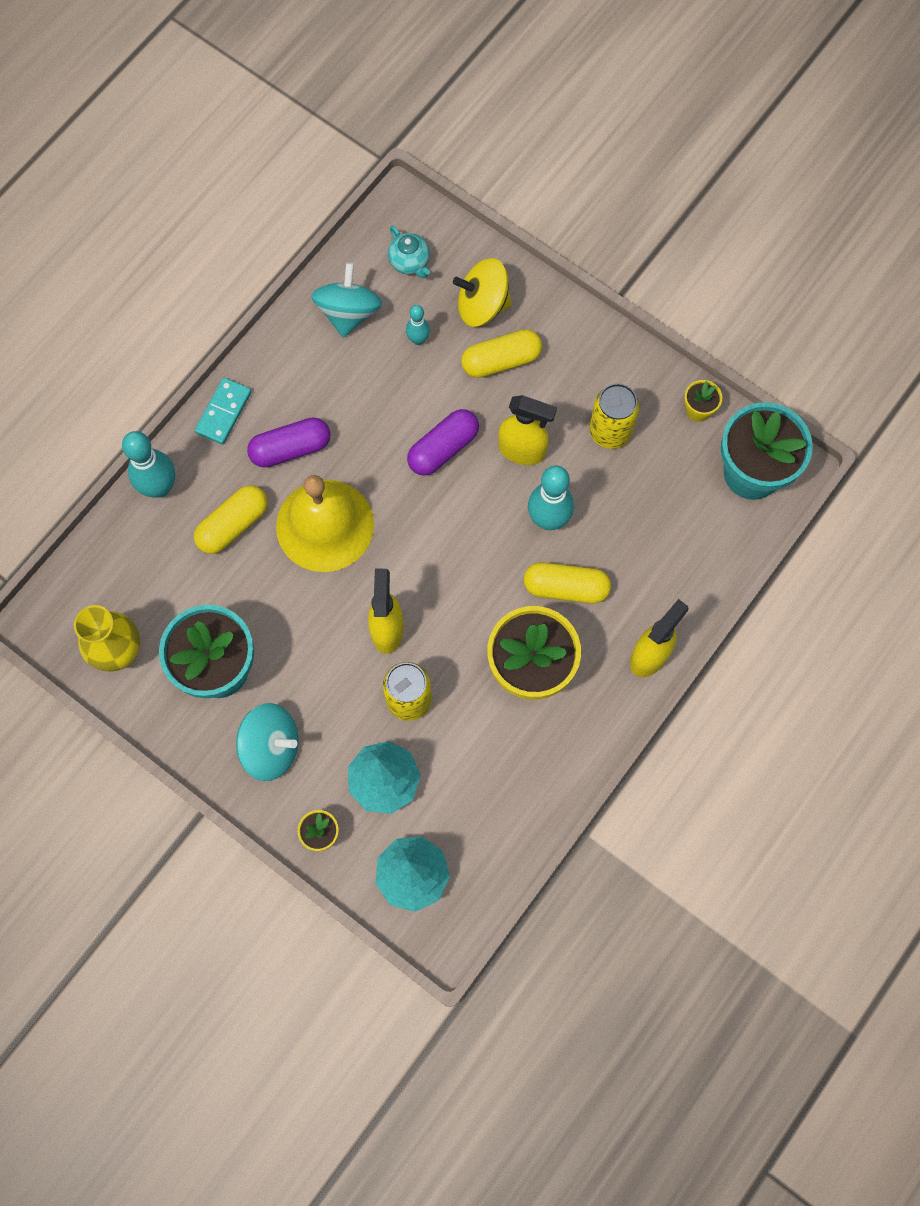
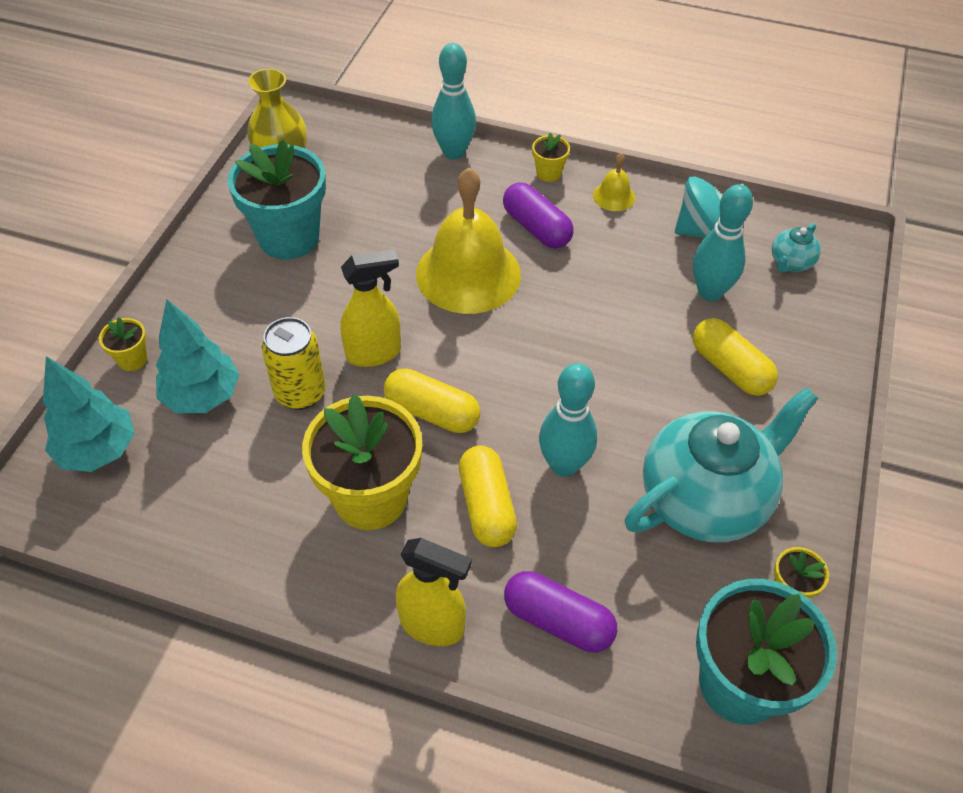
camera: 70 degrees right, 20 degrees down
yellow capsule [194,485,268,554] -> yellow capsule moved to [384,368,480,433]
turquoise domino [195,378,252,445] -> yellow flower pot [532,133,570,182]
turquoise spinning top [236,703,298,781] -> none
turquoise bowling pin [406,305,430,345] -> turquoise bowling pin [693,184,753,301], size x1.83
purple capsule [407,409,479,476] -> purple capsule moved to [504,571,617,653]
yellow spinning top [453,258,512,327] -> none
yellow spray bottle [498,395,557,465] -> none
yellow can [589,383,639,449] -> turquoise teapot [625,387,818,542]
none -> yellow bell [593,153,635,211]

